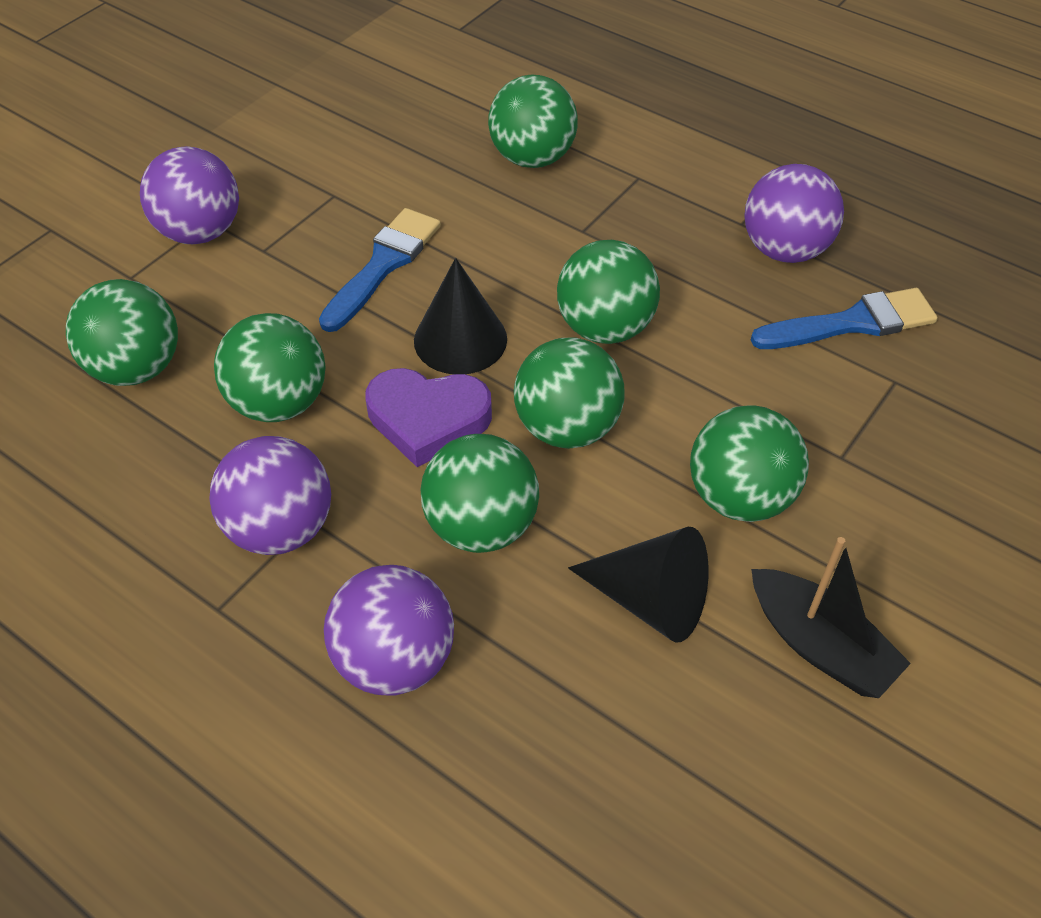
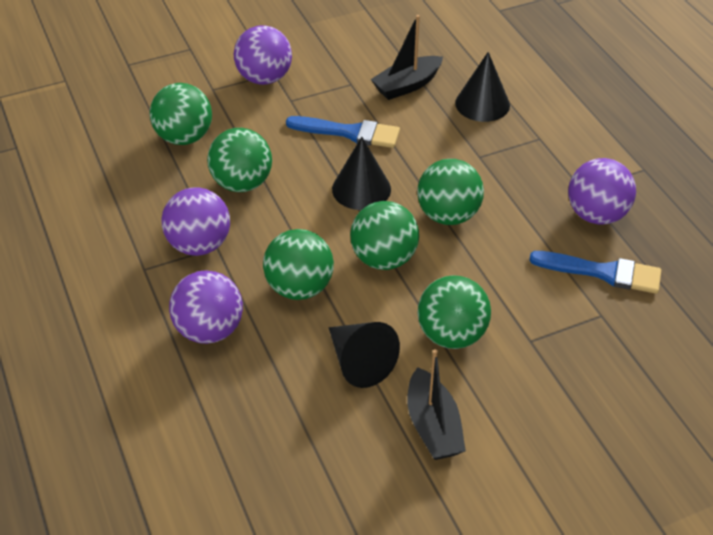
camera: 30 degrees right, 5 degrees down
blue brush [319,208,441,332] -> blue brush turned 45 degrees clockwise [286,116,400,148]
purple heart [366,368,492,467] -> none
green ball [488,74,578,168] -> black cone [455,52,510,122]
none -> black boat [371,15,443,100]

